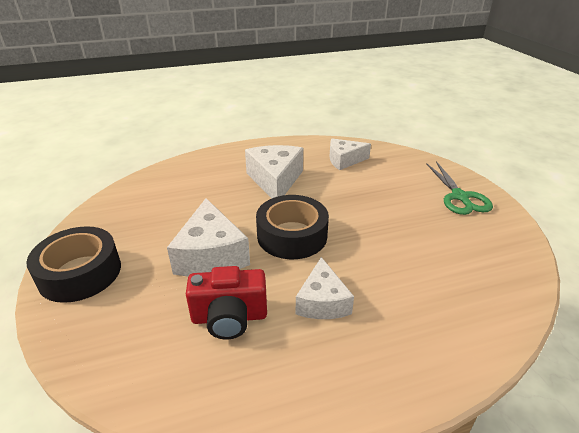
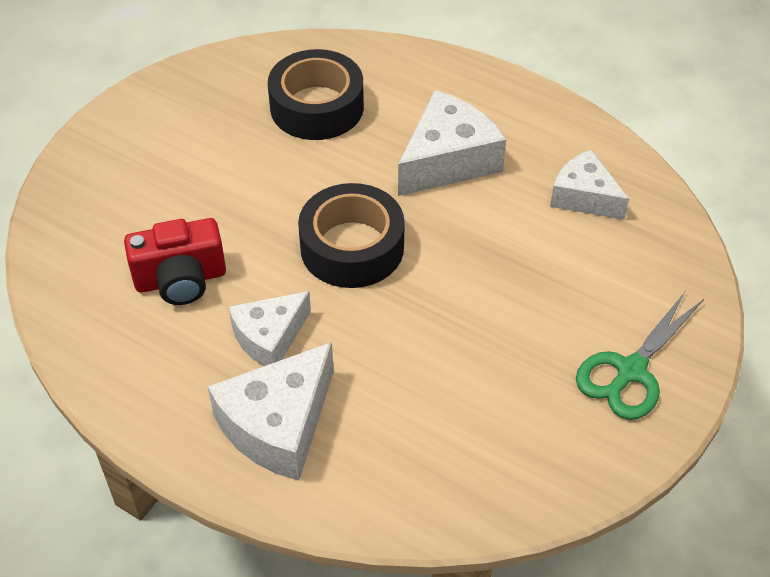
camera: 50 degrees right, 15 degrees up
black tape [26,226,121,303] -> black tape moved to [268,49,364,140]
white cheese [167,198,250,276] -> white cheese moved to [208,342,334,481]
red camera [186,266,267,340] -> red camera turned 60 degrees counterclockwise [124,218,226,305]

